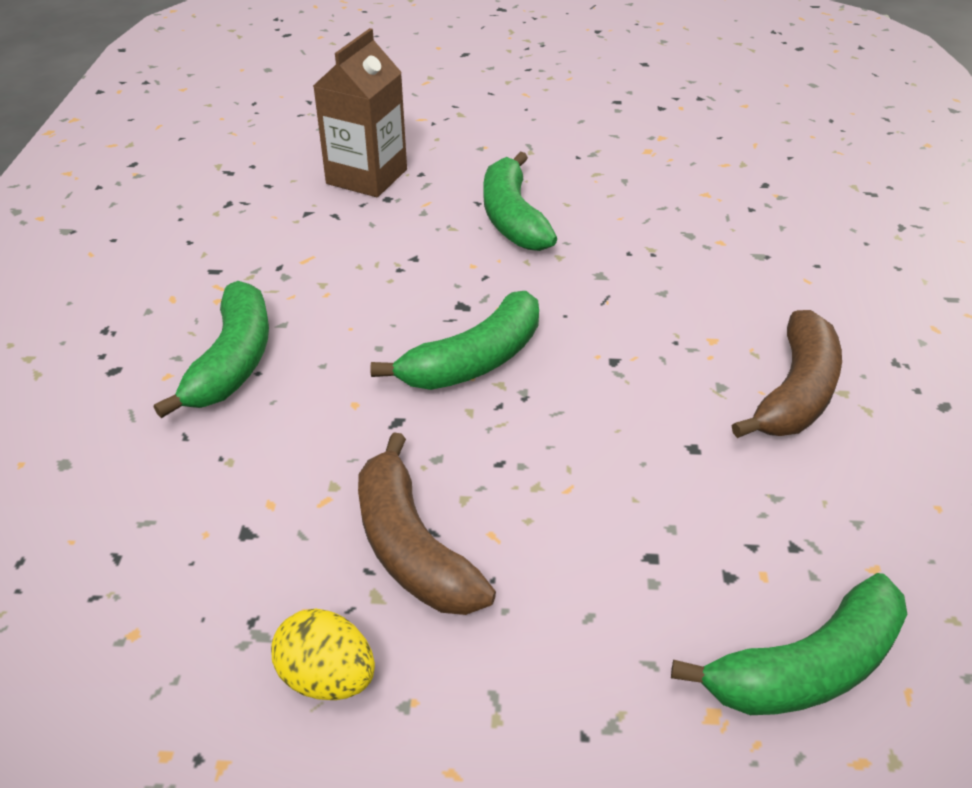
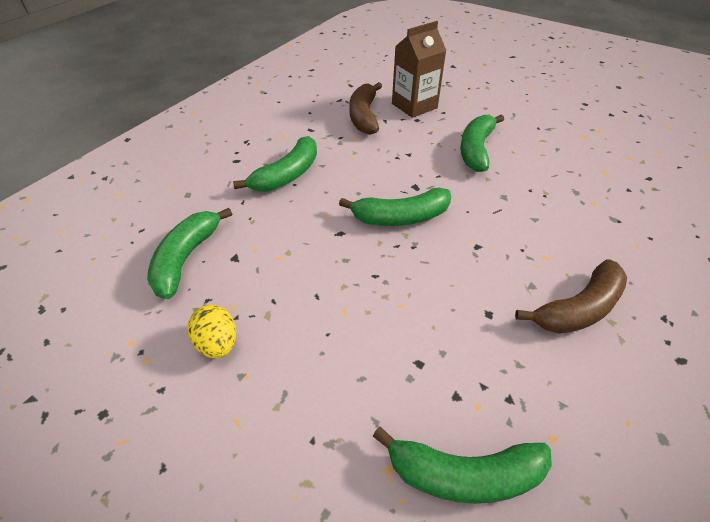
camera: 30 degrees right, 5 degrees up
brown banana [358,432,496,615] -> brown banana moved to [349,82,382,135]
none -> green banana [147,208,232,299]

